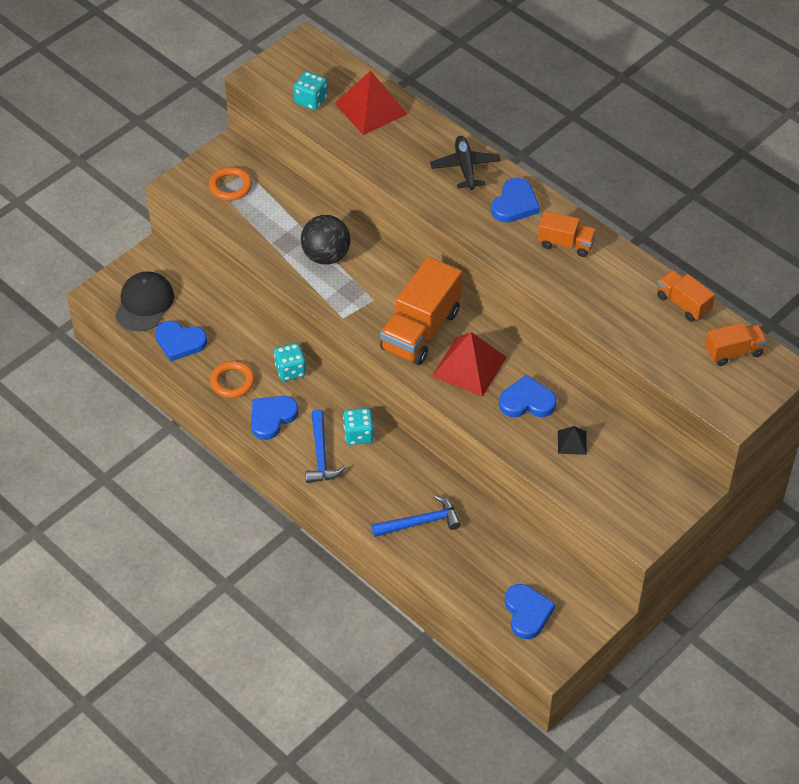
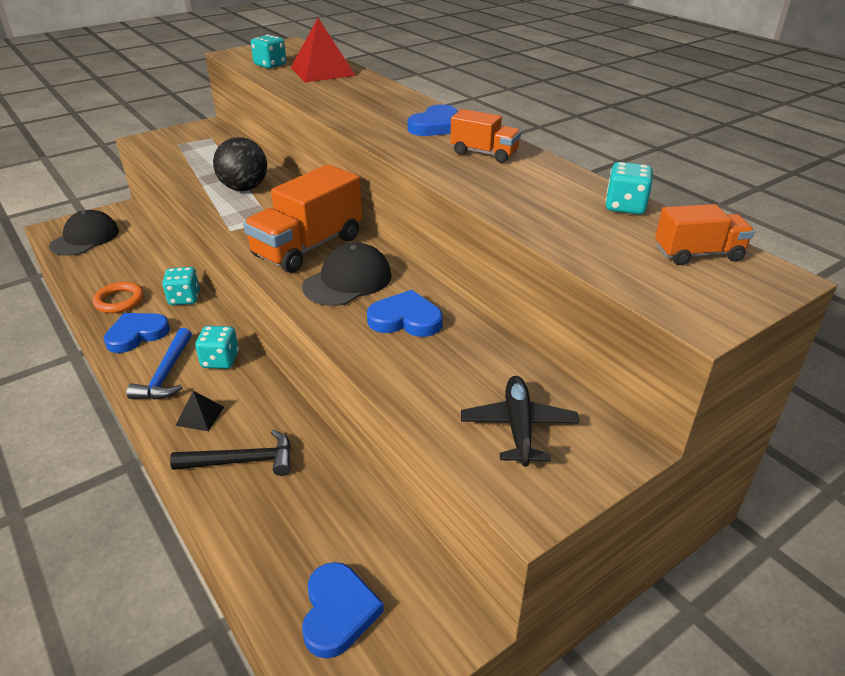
camera: 10 degrees right, 15 degrees down
blue heart [155,321,207,361] -> none
orange ring [209,167,252,201] -> none
blue hammer [371,495,461,537] -> black hammer [170,430,291,476]
black plane [430,136,501,190] -> black plane moved to [461,376,579,467]
red pyramid [432,332,507,397] -> black cap [302,242,392,306]
black pyramid [558,426,587,455] -> black pyramid moved to [176,391,224,431]
orange truck [657,270,715,322] -> turquoise dice [605,162,653,214]

